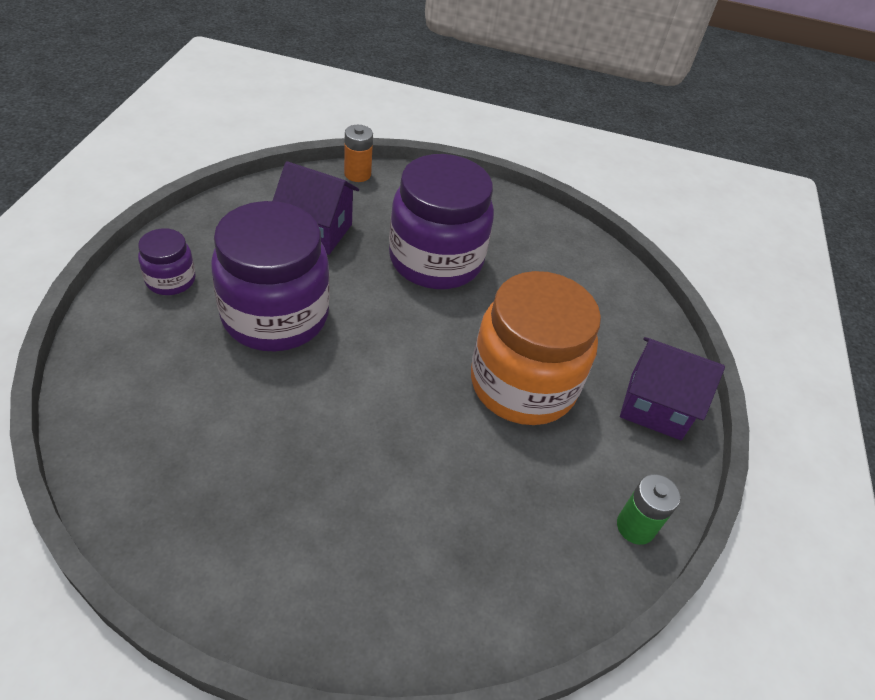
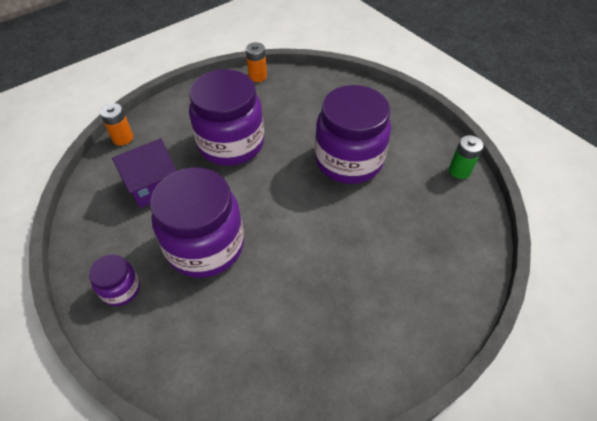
camera: 45 degrees left, 5 degrees up
orange jar [471,271,601,425] -> purple jar [315,85,391,184]
purple house [620,337,725,440] -> none
none -> orange battery [246,42,267,82]

